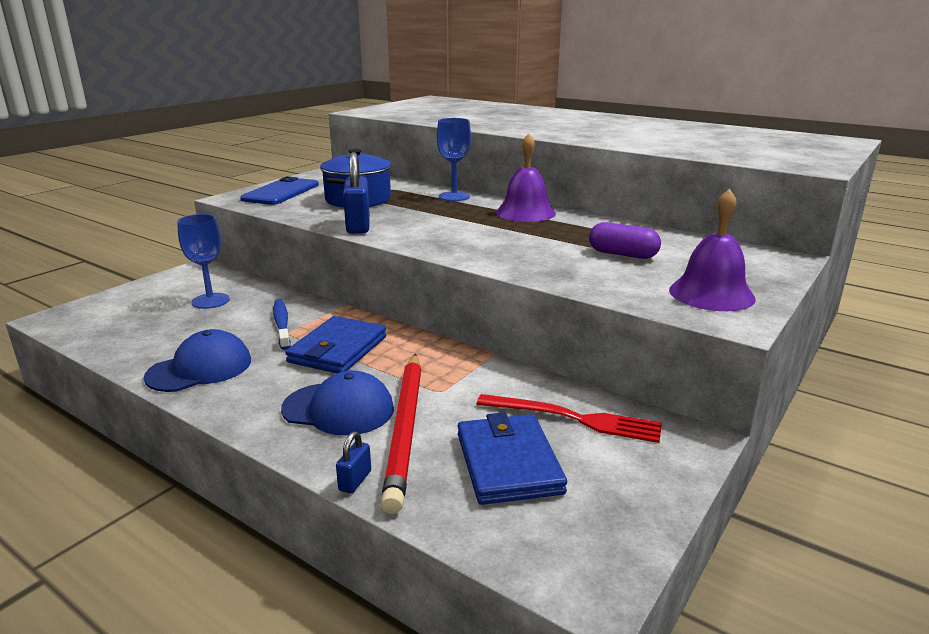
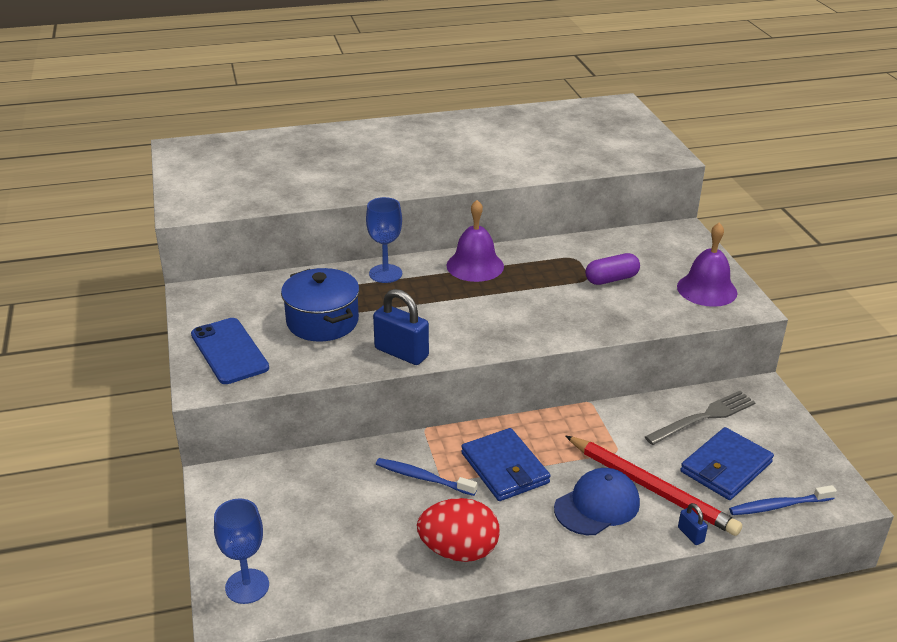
camera: 50 degrees left, 10 degrees up
blue cap [144,329,251,392] -> red egg [417,498,500,562]
blue goblet [177,214,230,309] -> blue goblet moved to [214,498,269,604]
blue wallet [458,412,567,505] -> blue wallet turned 75 degrees counterclockwise [680,427,774,500]
red fork [477,394,662,443] -> grey fork [645,391,756,445]
none -> blue toothbrush [729,485,837,515]

